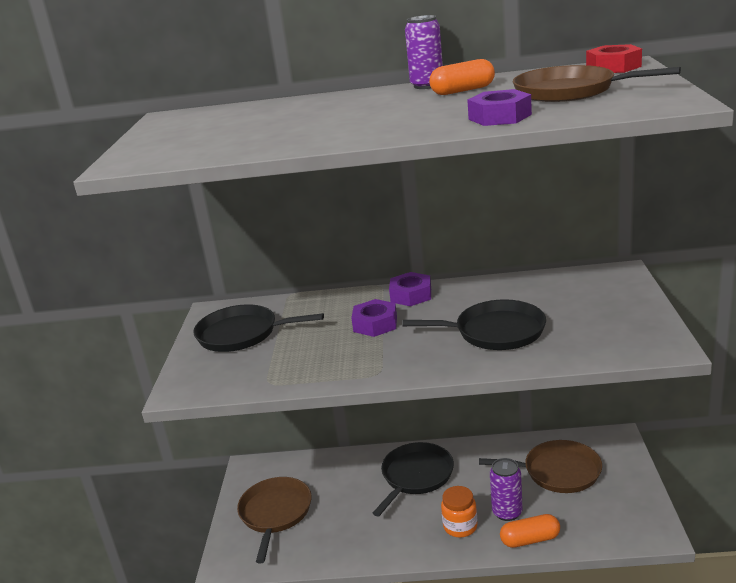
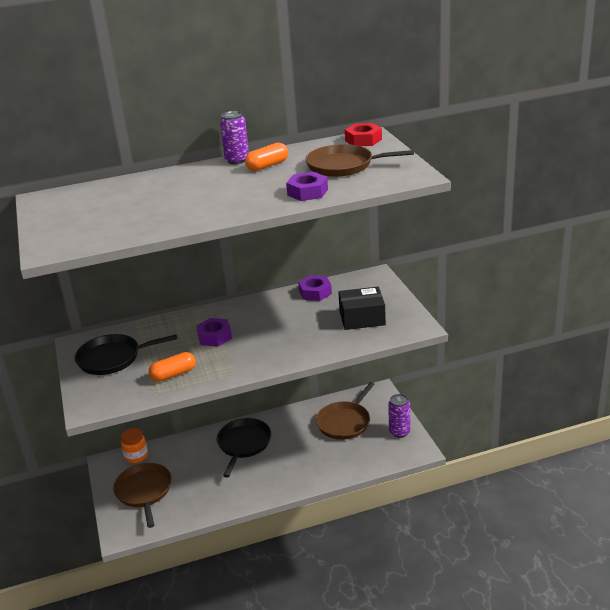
camera: 20 degrees left, 5 degrees up
purple nut [389,272,431,306] -> purple nut moved to [298,275,332,301]
black pan [402,299,546,350] -> none
orange jar [441,486,477,538] -> orange jar moved to [121,428,148,463]
brown pan [479,440,602,493] -> brown pan turned 135 degrees clockwise [316,382,374,440]
purple can [490,458,523,521] -> purple can moved to [388,394,410,438]
orange capsule [500,514,560,548] -> orange capsule moved to [148,352,196,382]
none -> black box [338,287,386,330]

